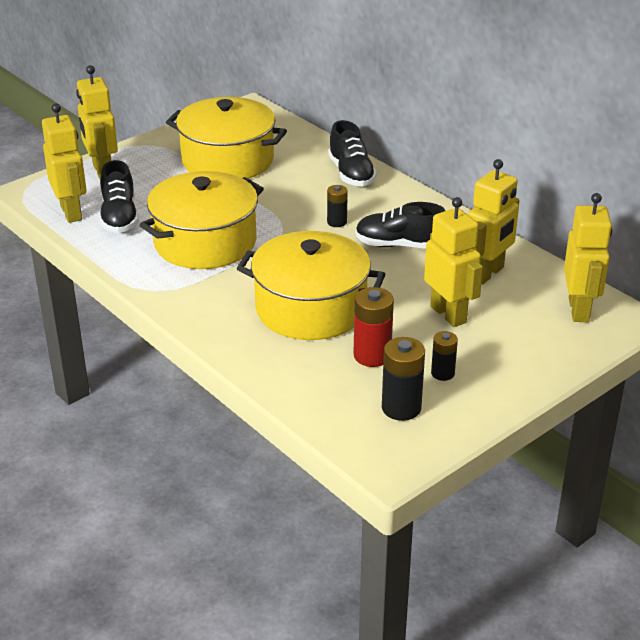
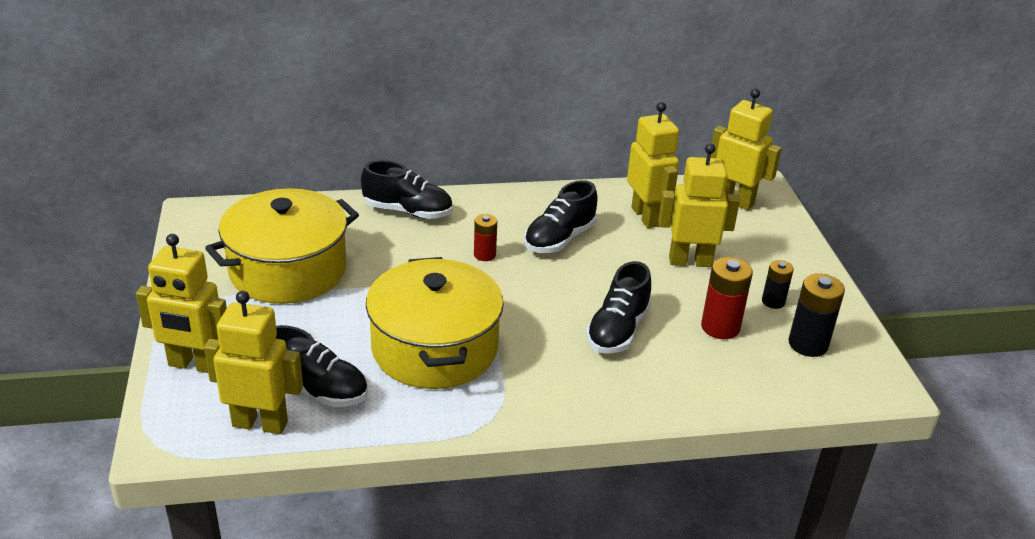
camera: 60 degrees left, 0 degrees up
yellow pot [237,231,385,340] -> black shoe [586,261,651,354]
black battery [327,185,348,227] -> red battery [474,214,497,261]

